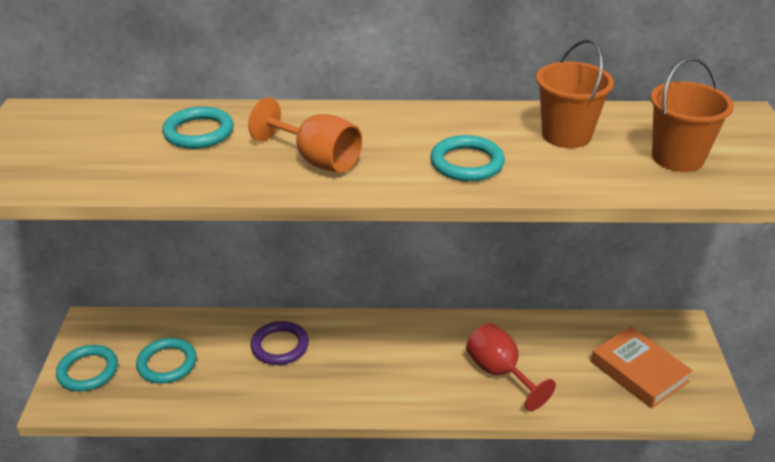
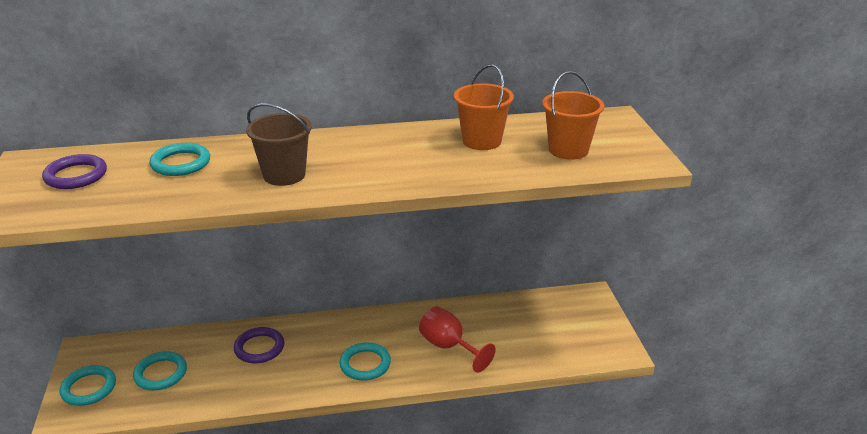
camera: 10 degrees left, 5 degrees down
orange goblet [248,97,362,173] -> brown bucket [246,103,312,186]
turquoise ring [430,135,505,181] -> turquoise ring moved to [339,342,391,380]
orange book [591,326,693,408] -> none
none -> purple ring [42,154,107,189]

